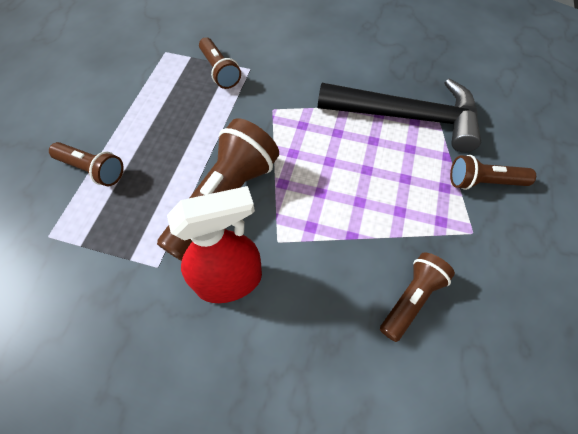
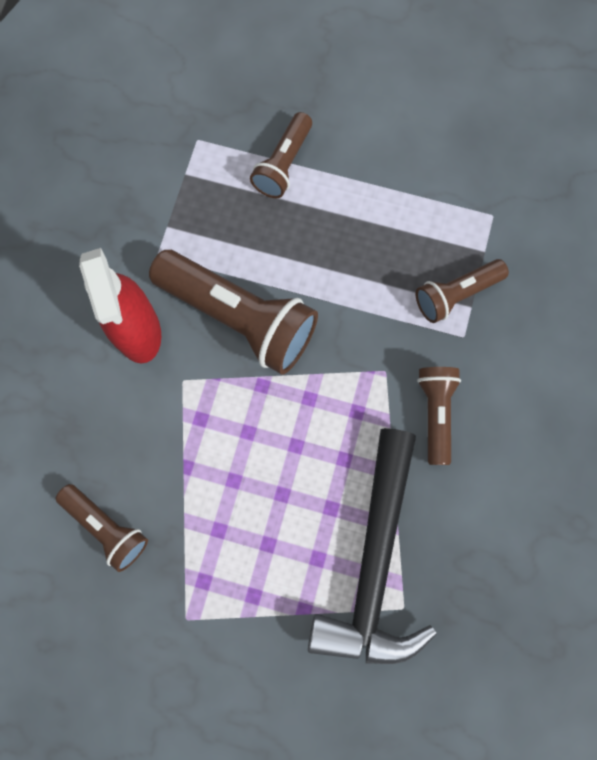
camera: 90 degrees right, 15 degrees up
brown flashlight [450,155,536,190] -> brown flashlight moved to [417,367,461,465]

